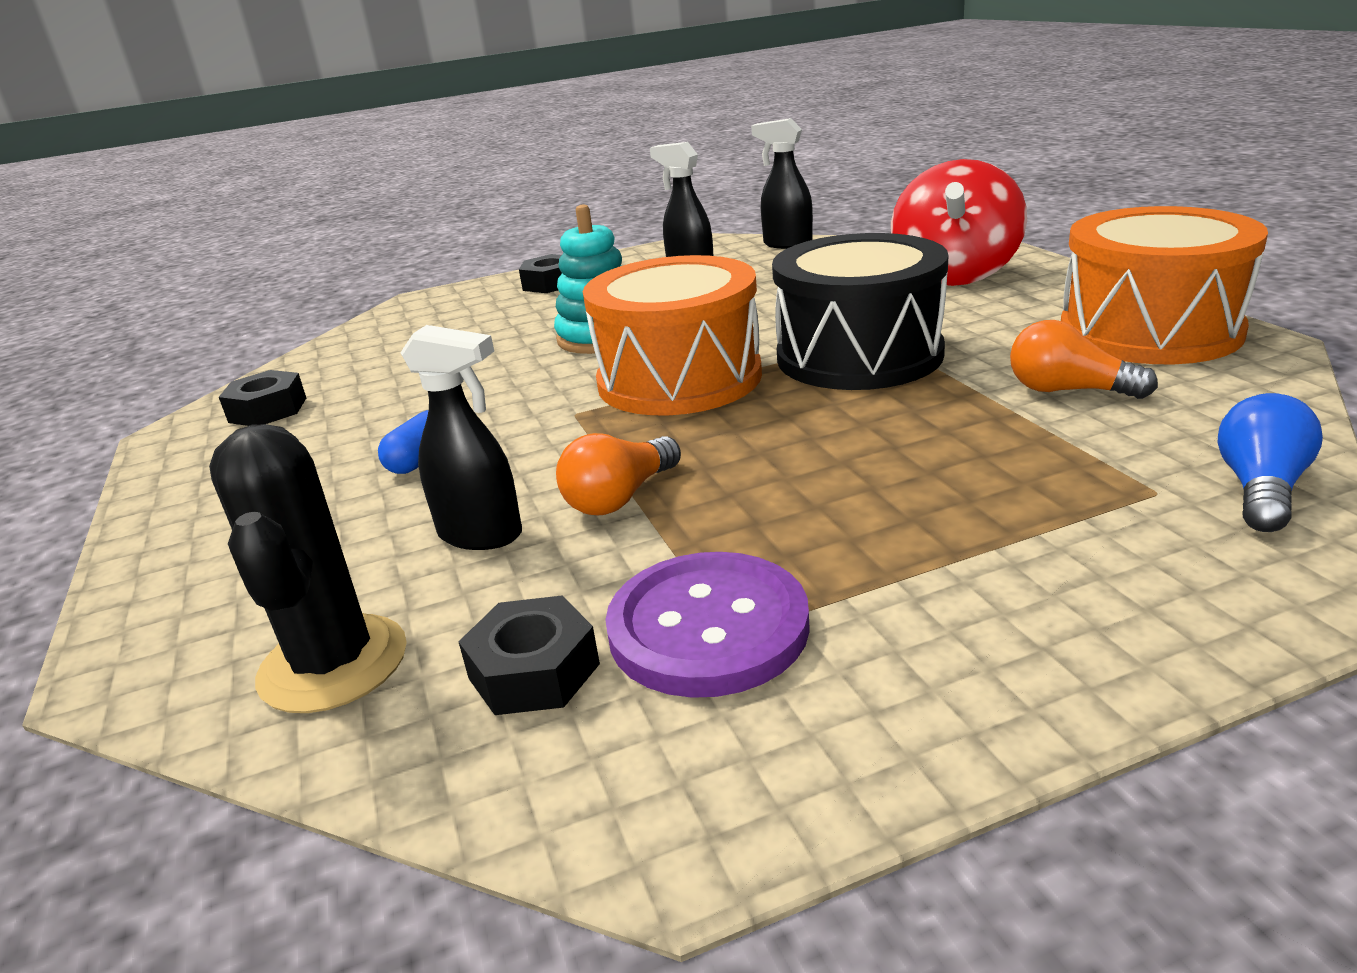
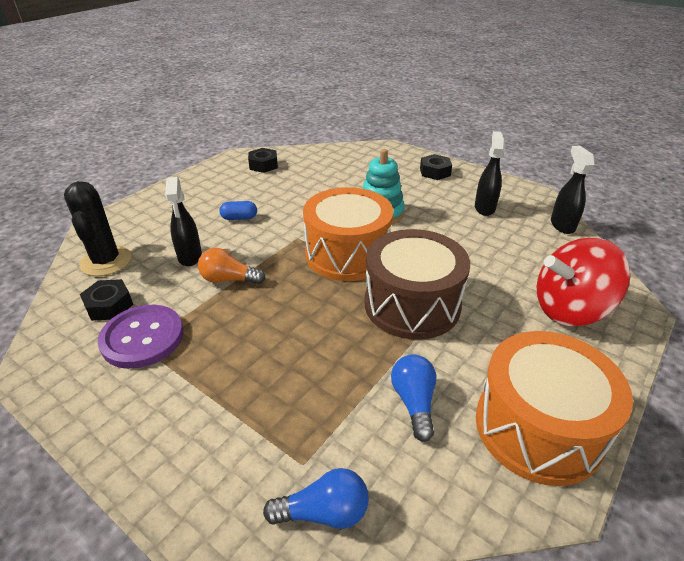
camera: 55 degrees right, 10 degrees up
black cactus [209,424,407,713] -> black cactus turned 60 degrees counterclockwise [64,181,132,276]
black drum [772,233,949,390] -> brown drum [364,229,470,340]
orange light bulb [1010,320,1158,399] -> blue light bulb [391,355,436,442]

